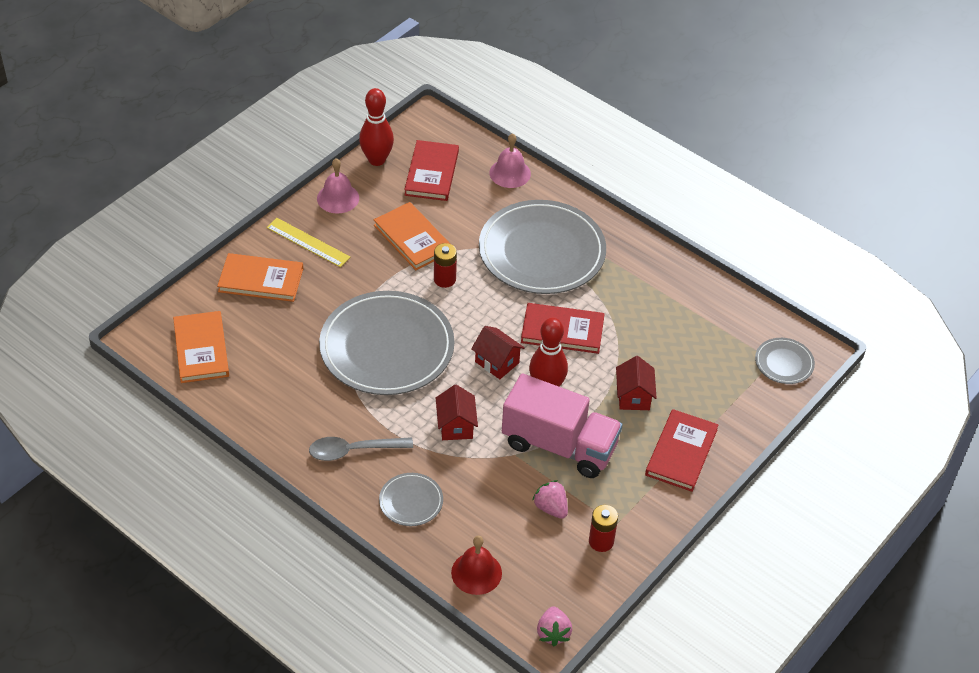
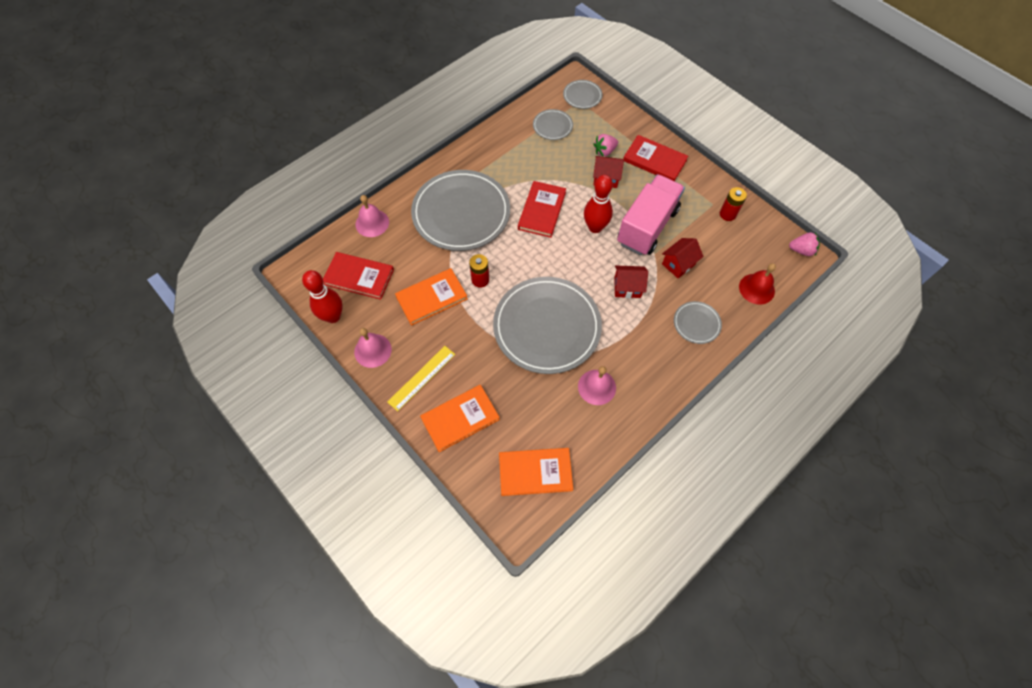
camera: 80 degrees left, 15 degrees up
orange book [217,253,303,302] -> orange book turned 45 degrees clockwise [420,385,500,452]
grey spoon [309,437,413,461] -> none
red house [471,326,525,379] -> red house moved to [662,238,703,279]
pink strawberry [532,480,568,519] -> pink strawberry moved to [593,134,618,157]
none -> grey plate [533,109,573,140]
none -> pink bell [578,366,616,405]

